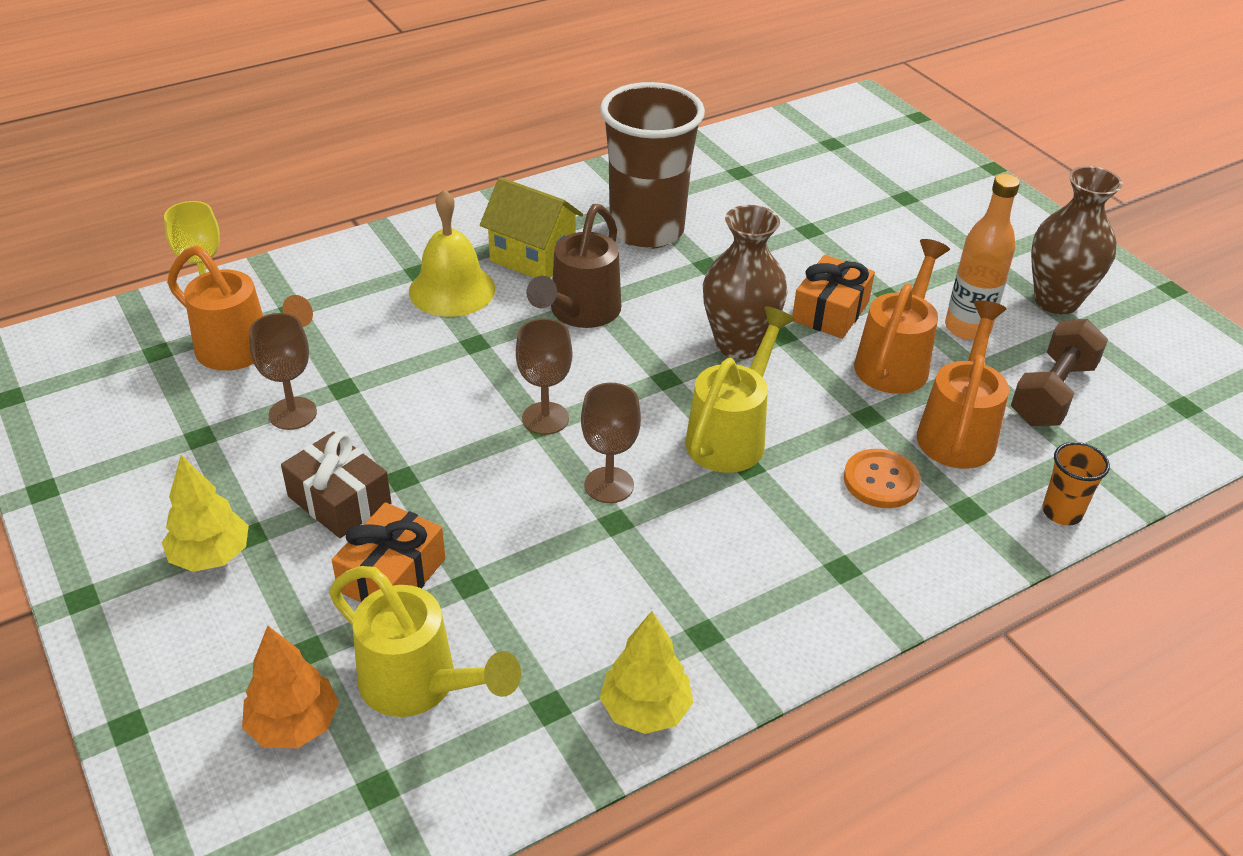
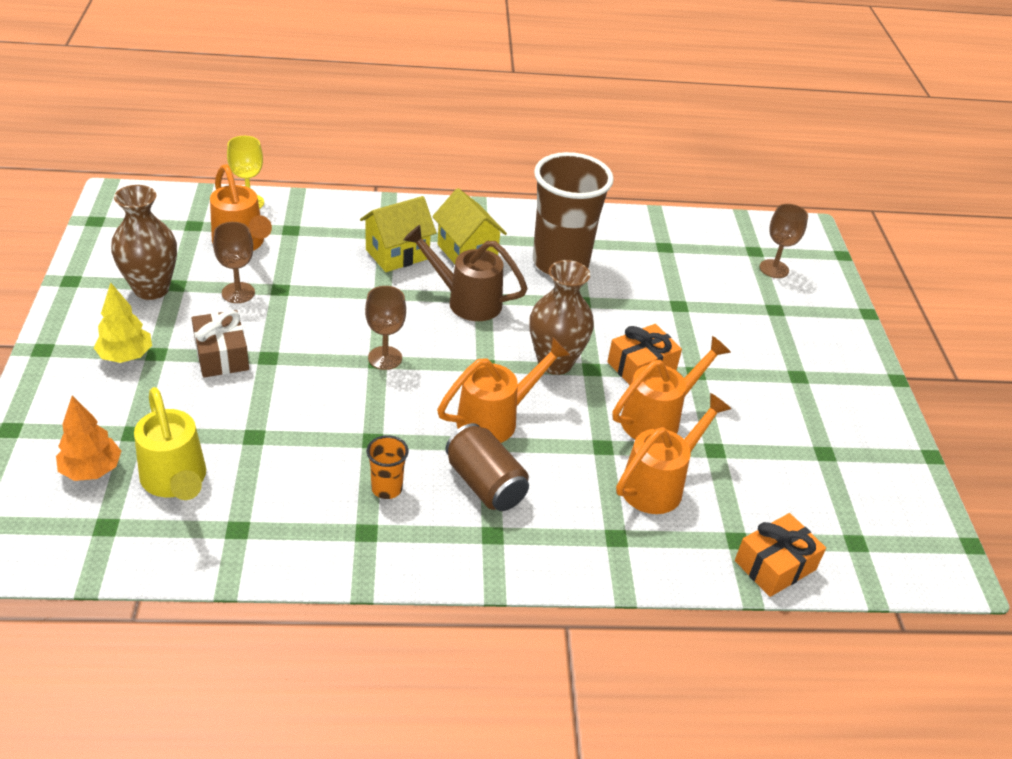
camera: 25 degrees right, 0 degrees up
orange gift [332,502,445,602] -> orange gift moved to [735,513,826,597]
yellow bell [409,189,495,317] -> yellow house [360,196,437,272]
brown watering can [526,204,621,328] -> brown watering can turned 60 degrees clockwise [403,225,528,321]
brown goblet [581,383,641,503] -> brown goblet moved to [759,204,808,278]
yellow tree [599,611,693,734] -> none
yellow watering can [685,306,795,473] -> orange watering can [437,338,570,443]
orange button [844,449,921,508] -> none
orange bottle [945,174,1020,340] -> none
brown dumbbell [1011,319,1108,426] -> none
brown vase [1031,166,1123,315] -> brown vase moved to [111,185,177,300]
orange cup [1042,442,1110,525] -> orange cup moved to [367,435,409,499]
none -> brown can [445,423,529,511]

